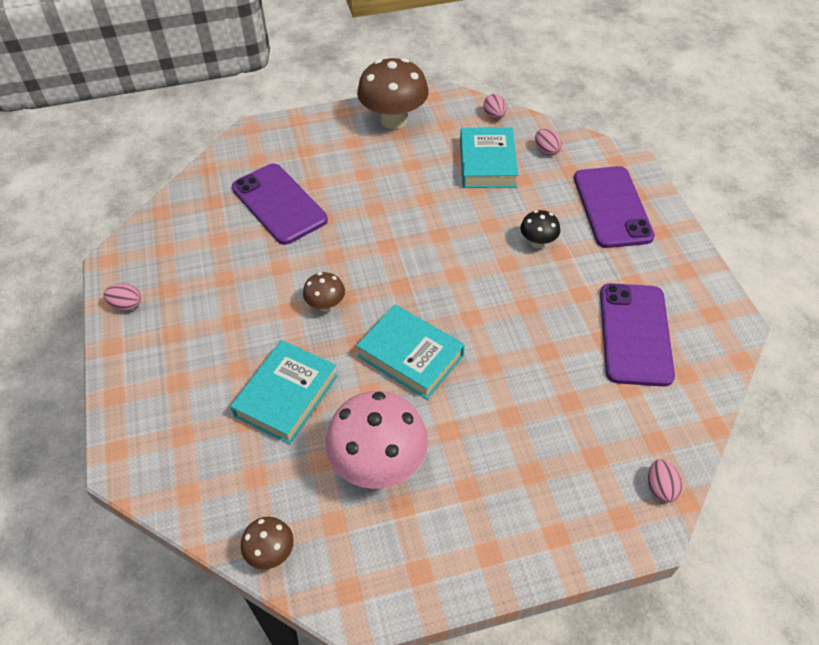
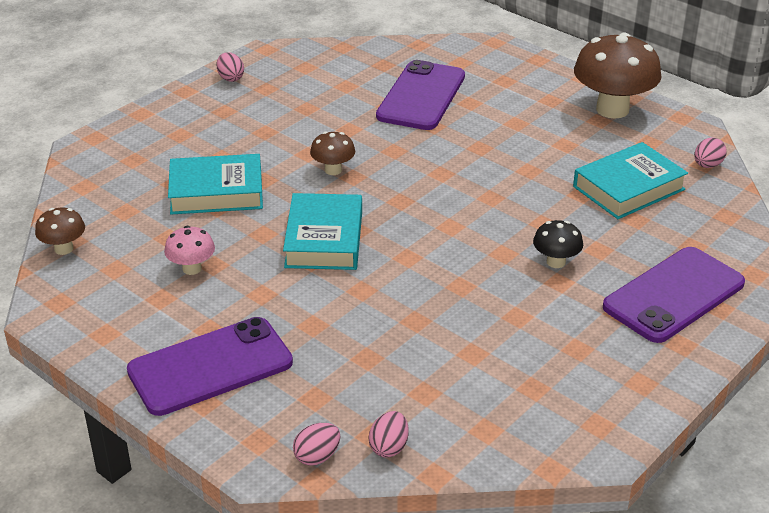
camera: 55 degrees right, 15 degrees down
pink mushroom [326,391,428,489] -> pink mushroom [164,226,215,275], size x0.49
pink egg [535,129,562,156] -> pink egg moved to [369,411,409,457]
purple phone [600,283,675,387] -> purple phone moved to [127,317,293,416]

